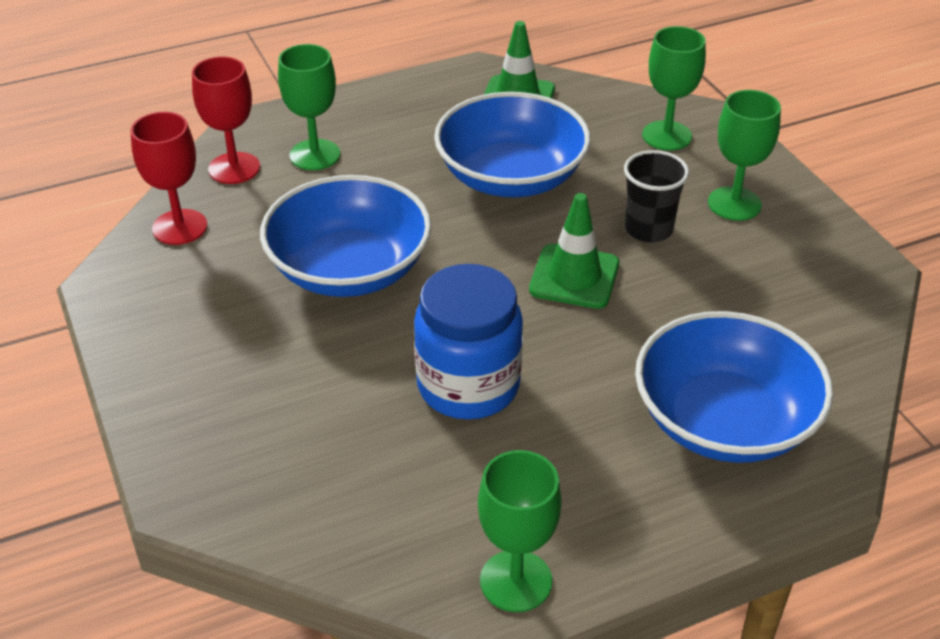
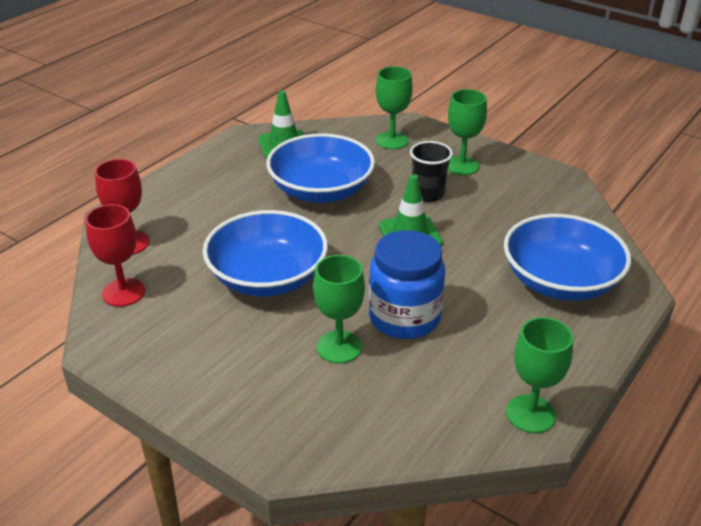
camera: 30 degrees left, 5 degrees down
green goblet [278,44,340,170] -> green goblet moved to [313,255,365,364]

